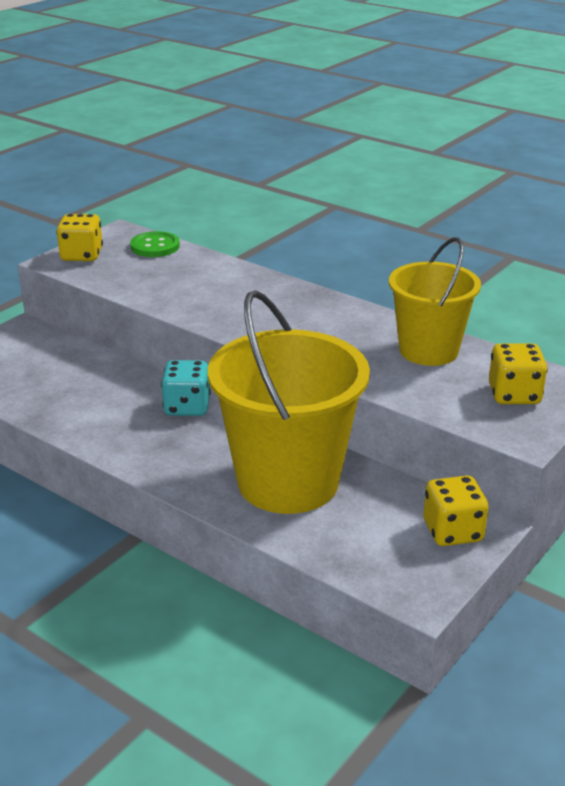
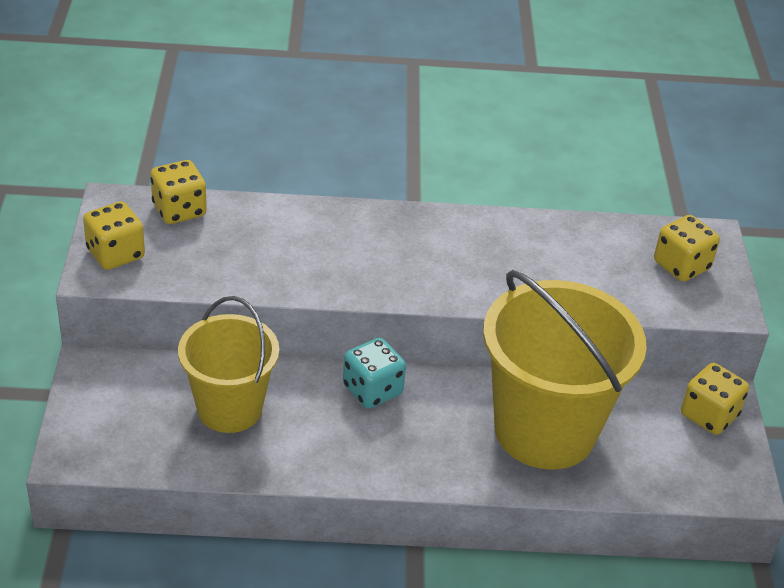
camera: 40 degrees left, 10 degrees up
green button [130,231,180,257] -> yellow dice [150,160,207,224]
yellow bucket [389,237,481,366] -> yellow bucket moved to [178,296,279,433]

